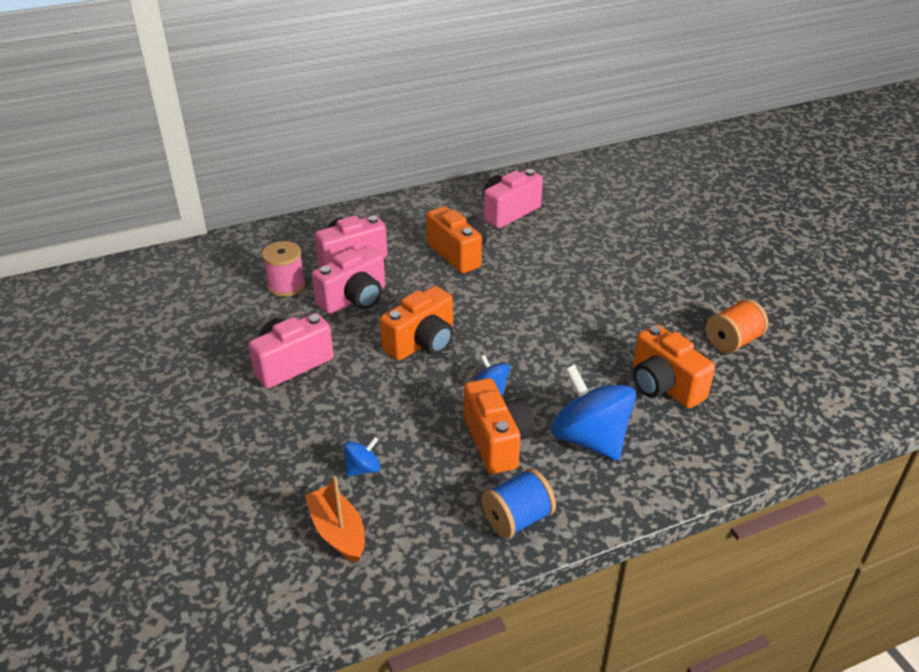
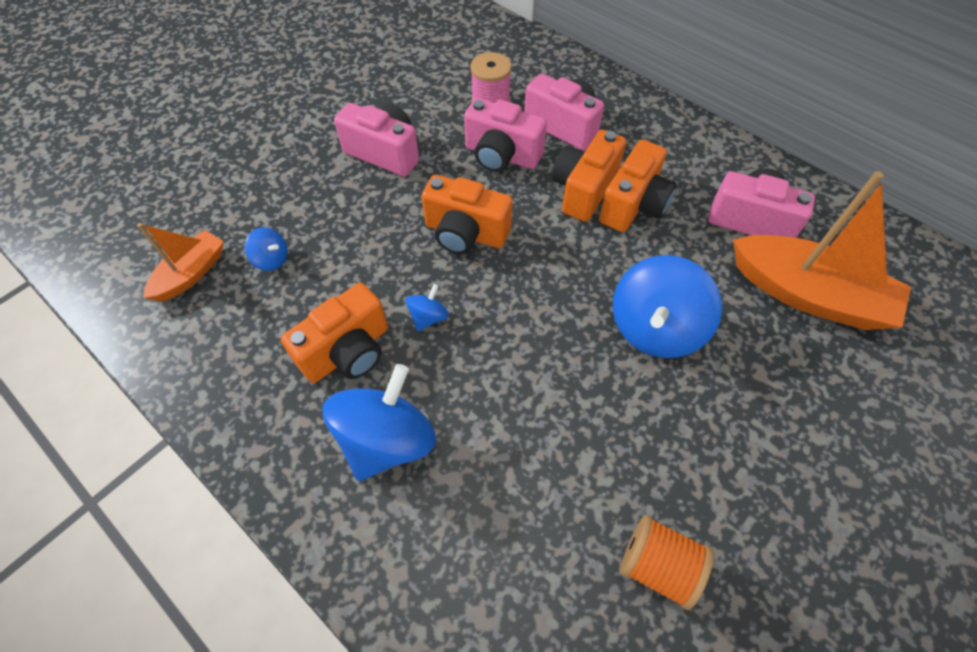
camera: 65 degrees right, 20 degrees up
blue spool [481,468,556,539] -> none
orange camera [633,324,715,409] -> orange camera moved to [552,130,626,222]
none -> blue spinning top [612,255,722,358]
none -> orange boat [733,171,911,330]

